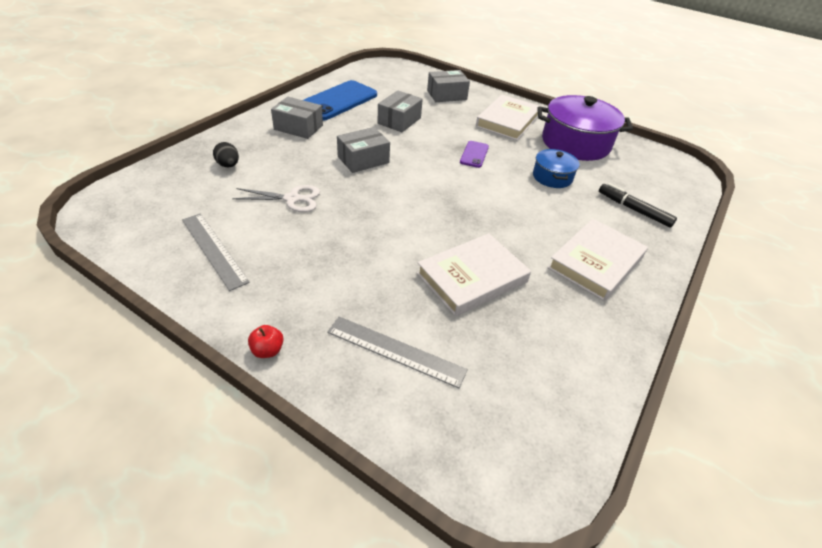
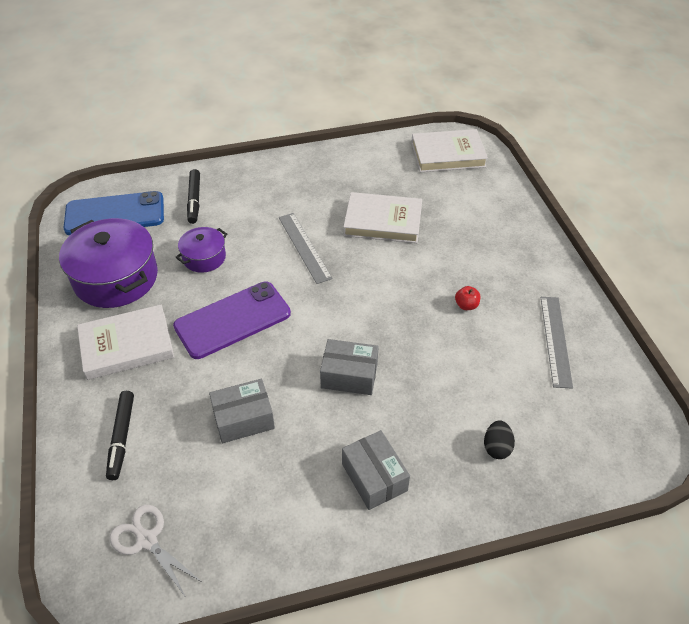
camera: 135 degrees left, 5 degrees up
white scissors [232,185,320,212] -> white scissors moved to [110,505,203,596]
red apple [248,325,284,358] -> red apple moved to [455,286,480,310]
blue phone [303,80,377,121] -> blue phone moved to [64,191,164,235]
grey ruler [327,316,468,388] -> grey ruler moved to [279,213,333,284]
grey box [427,70,470,102] -> black marker [106,391,134,480]
purple phone [460,141,489,168] -> purple phone [173,282,291,359], size x2.06
blue pot [533,149,580,188] -> purple pot [175,227,227,273]
white book [547,219,648,301] -> white book moved to [411,129,488,172]

